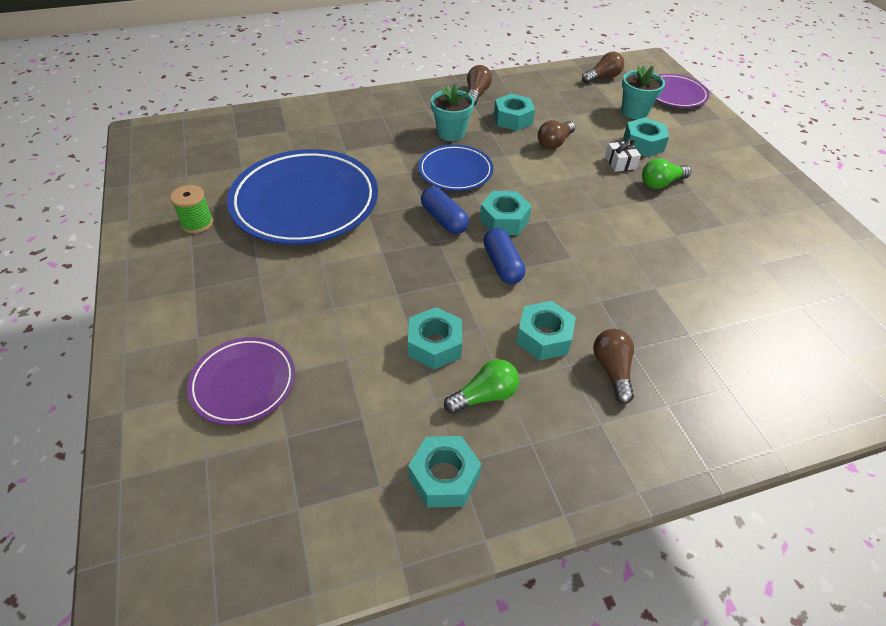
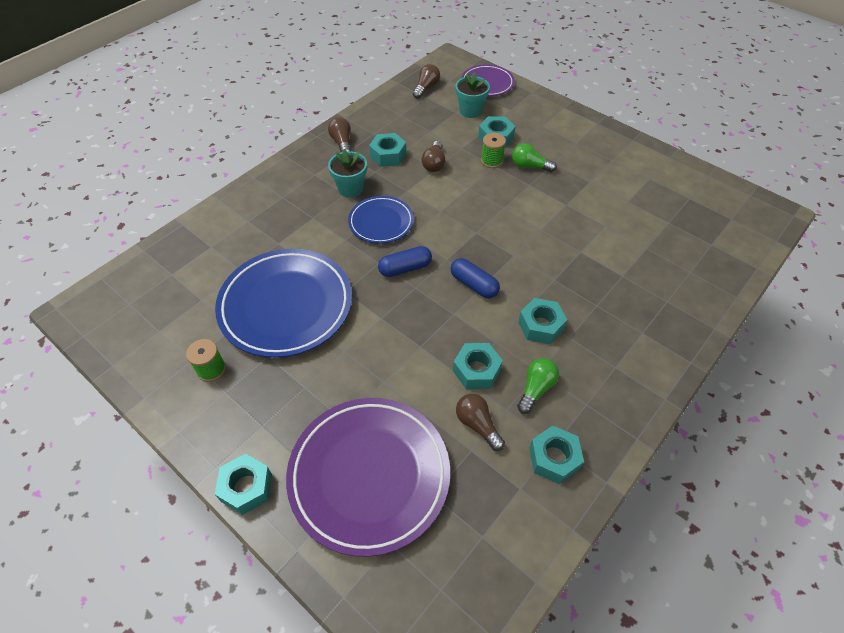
camera: 30 degrees left, 5 degrees up
purple plate [187,337,295,425] -> purple plate [286,398,450,557], size x1.84
blue capsule [421,187,469,234] -> blue capsule turned 45 degrees counterclockwise [378,246,432,277]
turquoise nut [480,191,532,235] -> turquoise nut moved to [215,454,272,515]
brown light bulb [593,329,634,404] -> brown light bulb moved to [456,394,505,451]
white gift [605,139,641,172] -> green spool [481,133,506,168]
green light bulb [642,158,691,189] -> green light bulb turned 75 degrees clockwise [512,143,557,172]

